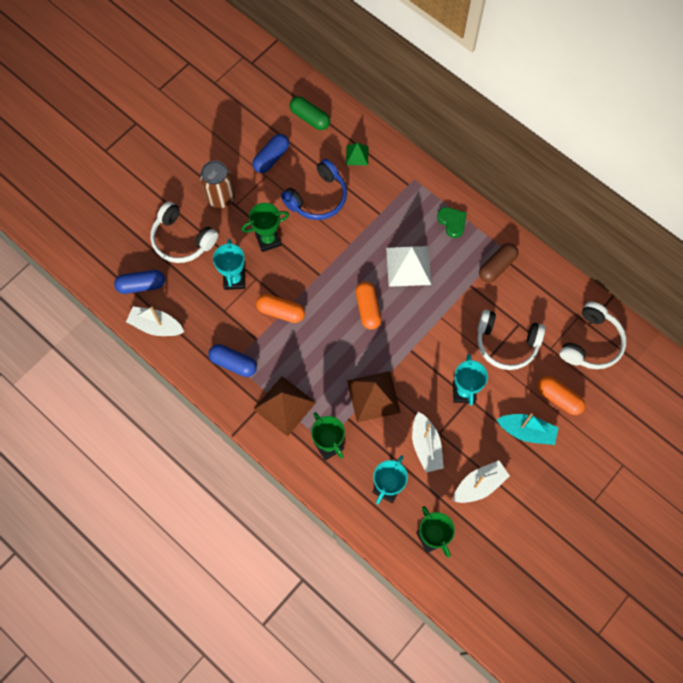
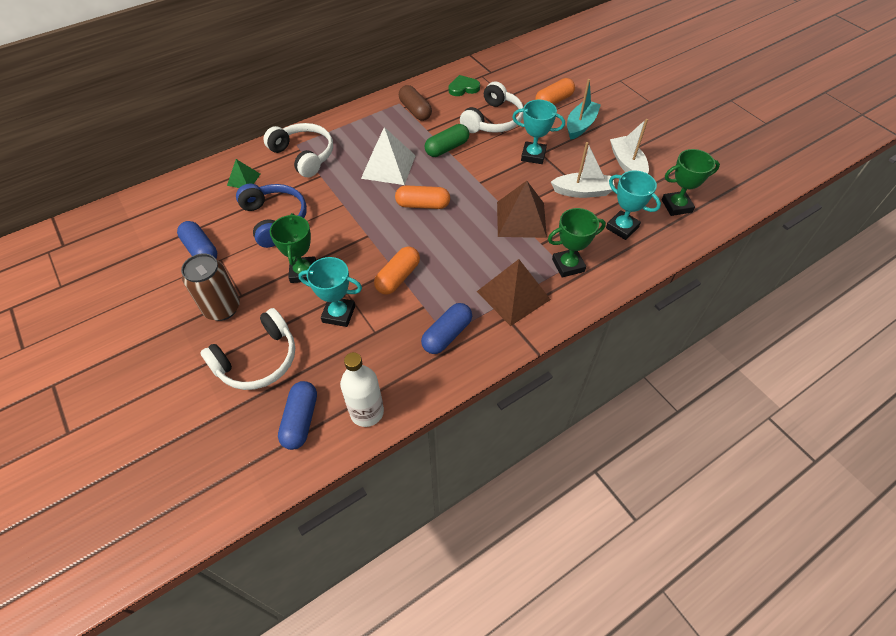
camera: 75 degrees left, 15 degrees down
white boat [126,306,184,336] -> white bottle [340,352,384,427]
green capsule [290,96,330,130] -> green capsule moved to [425,124,469,157]
green heart [437,207,467,238] -> green heart moved to [449,75,480,96]
white headphones [559,302,627,369] -> white headphones moved to [263,123,333,178]

